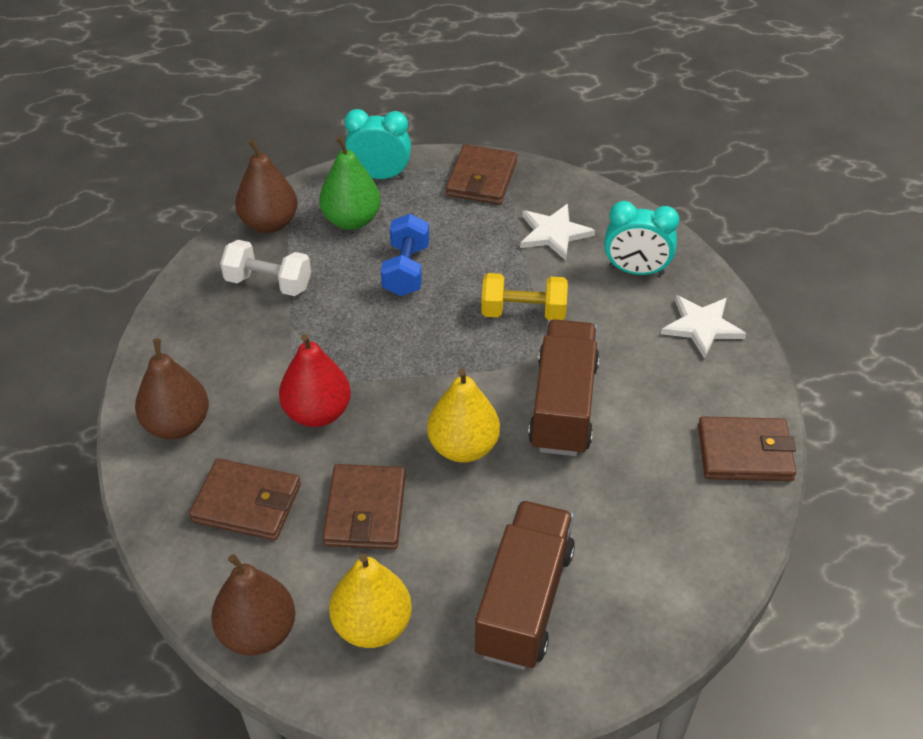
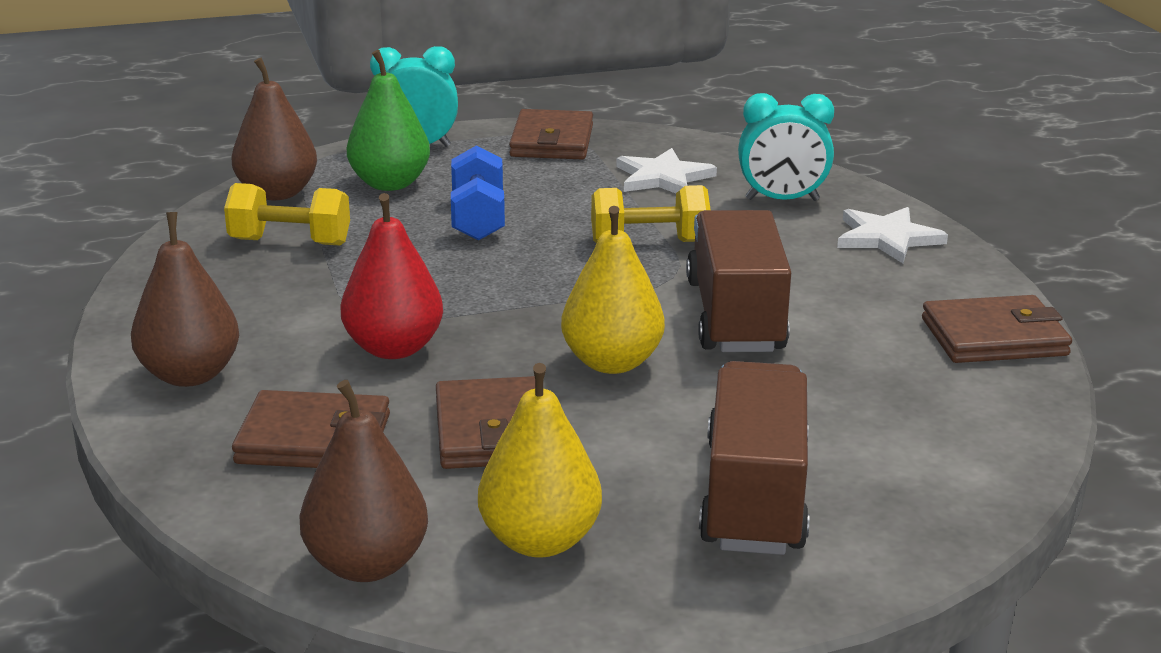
camera: 10 degrees left, 20 degrees down
white dumbbell [220,240,311,296] -> yellow dumbbell [224,183,350,246]

